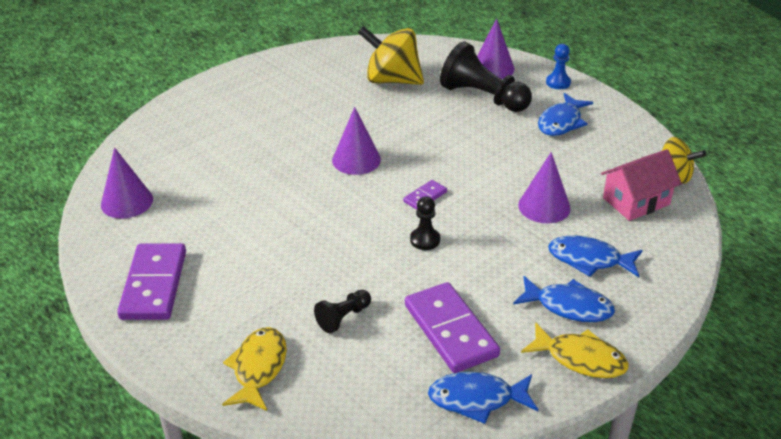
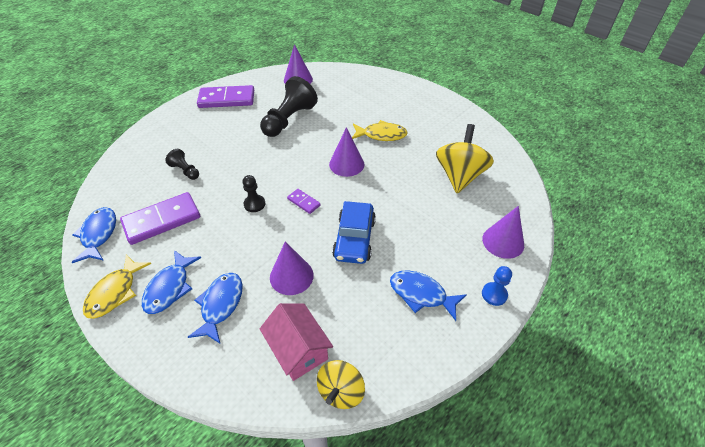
camera: 85 degrees right, 10 degrees up
yellow fish [222,327,287,411] -> yellow fish moved to [352,120,408,141]
black pawn [440,41,532,112] -> black pawn moved to [260,76,318,137]
none -> blue car [332,201,376,264]

